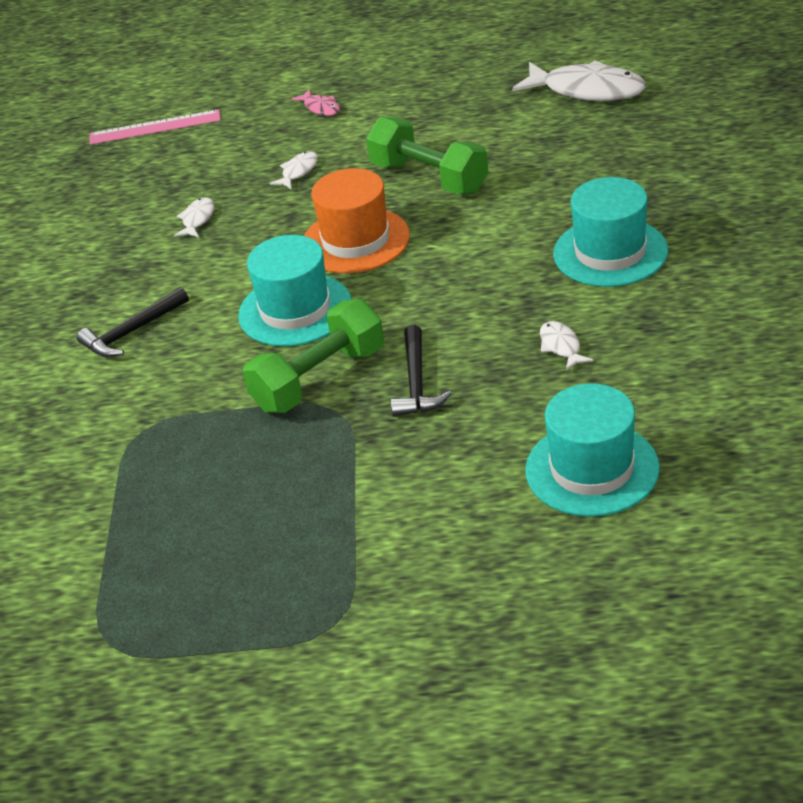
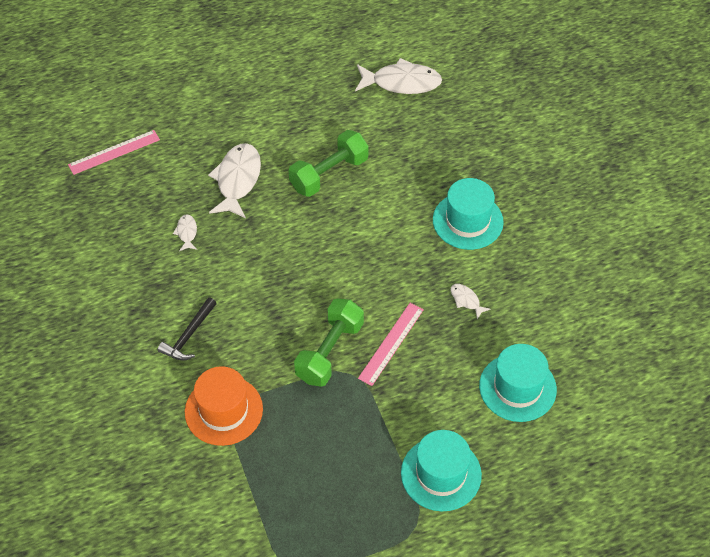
camera: 25 degrees left, 15 degrees up
turquoise hat [238,235,352,346] -> turquoise hat moved to [401,430,482,511]
white fish [270,151,318,190] -> white fish [208,143,261,218], size x2.14
pink fish [291,89,340,116] -> none
orange hat [304,168,410,273] -> orange hat moved to [185,366,263,446]
green dumbbell [366,117,489,194] -> green dumbbell turned 60 degrees counterclockwise [289,130,369,197]
black hammer [391,325,452,417] -> pink ruler [358,303,424,386]

